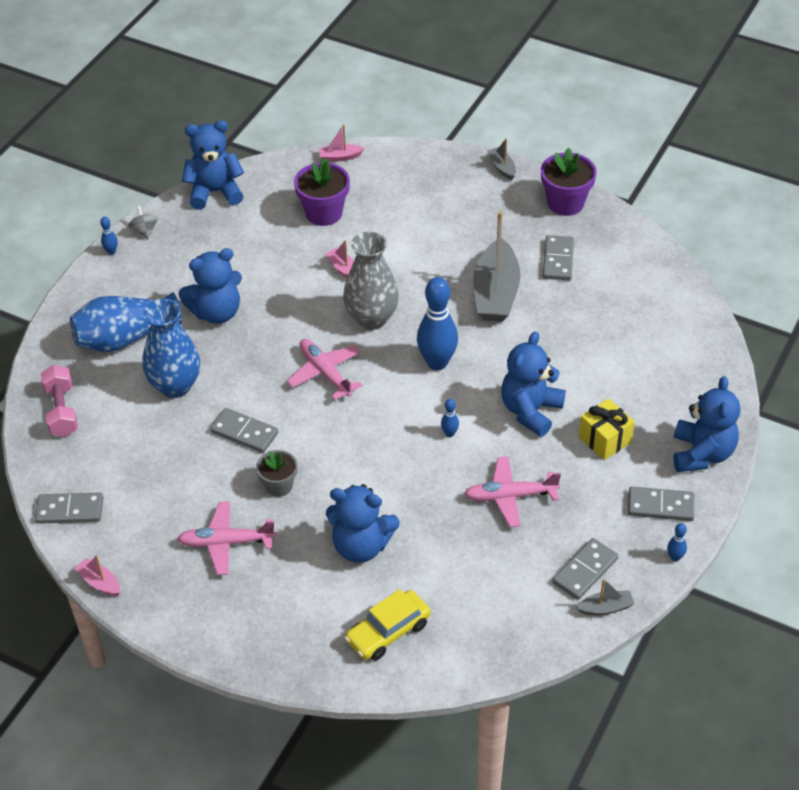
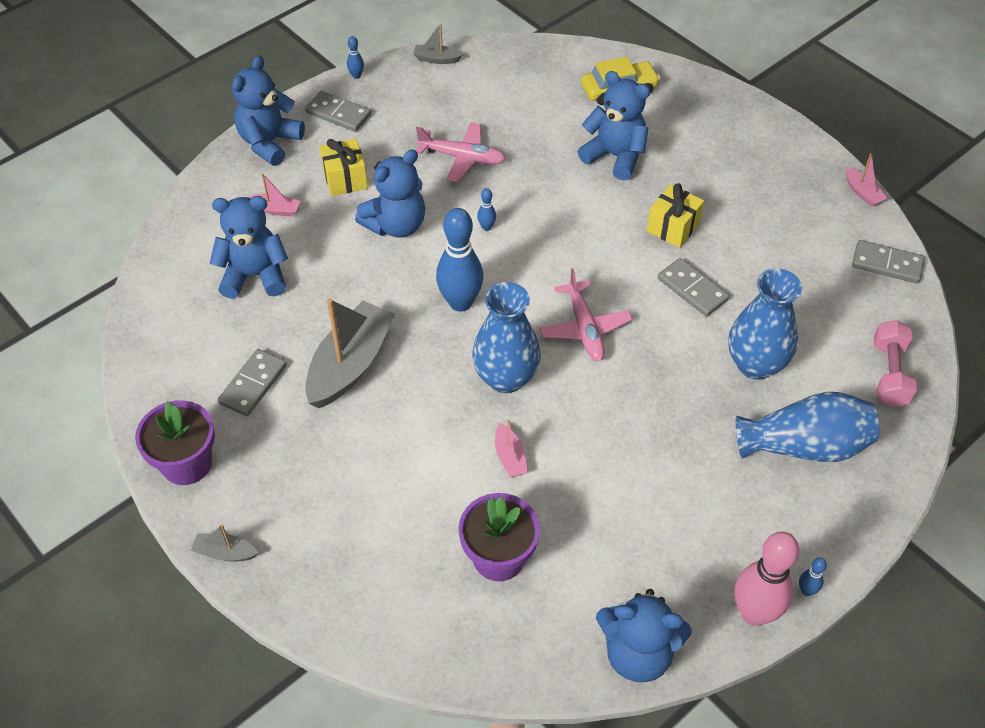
camera: 160 degrees left, 5 degrees up
grey spinning top [128,206,158,239] -> pink bowling pin [735,532,799,626]
pink plane [177,501,276,575] -> none
blue teddy bear [179,248,242,324] -> blue teddy bear moved to [210,196,288,299]
grey flower pot [256,450,297,497] -> yellow gift [647,184,704,248]
pink boat [319,124,364,162] -> pink boat moved to [248,173,300,217]
grey vase [343,231,399,330] -> blue vase [472,282,540,393]
grey boat [487,138,516,180] -> grey boat turned 105 degrees clockwise [191,524,258,562]
grey domino [552,538,618,600] -> none

